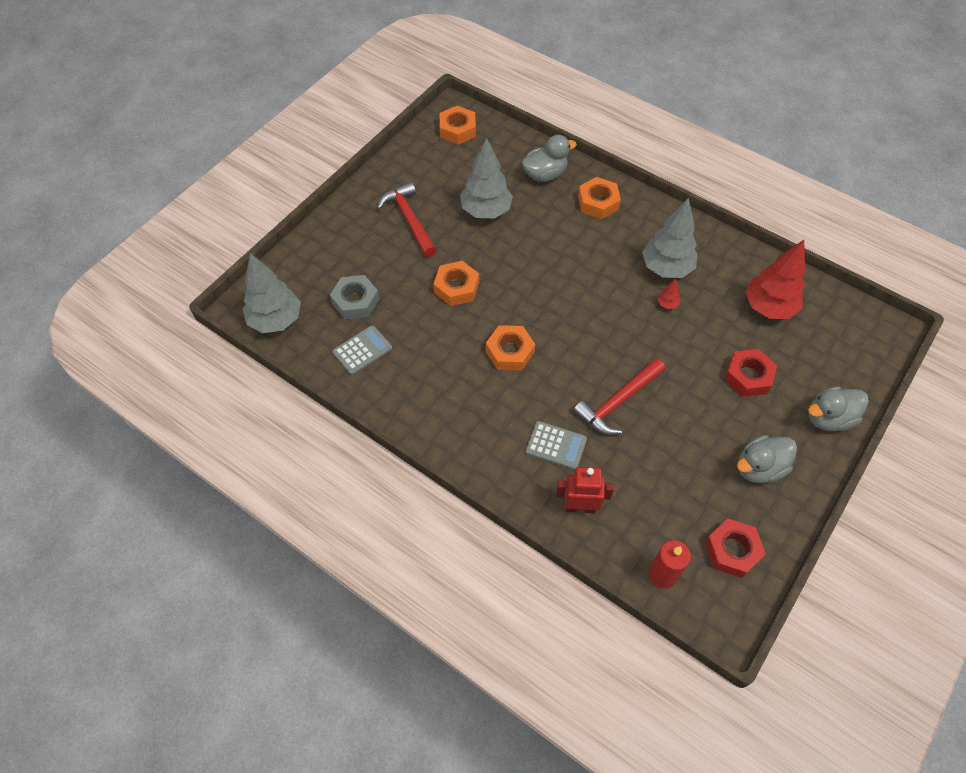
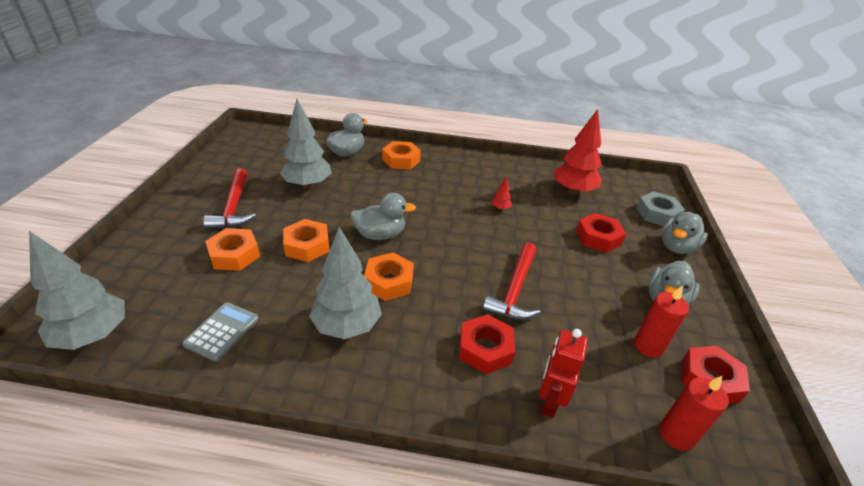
camera: 30 degrees left, 20 degrees down
grey nut [330,275,379,319] -> grey nut moved to [636,191,685,226]
red hammer [377,182,437,257] -> red hammer turned 135 degrees counterclockwise [203,168,256,230]
orange nut [439,106,476,145] -> orange nut moved to [205,228,260,271]
grey calculator [525,421,587,470] -> red nut [459,314,515,374]
red robot [556,467,614,513] -> red robot turned 45 degrees counterclockwise [539,329,588,418]
grey tree [642,198,698,278] -> grey tree moved to [309,227,382,339]
none -> grey duck [350,193,416,240]
none -> red candle [634,285,689,358]

